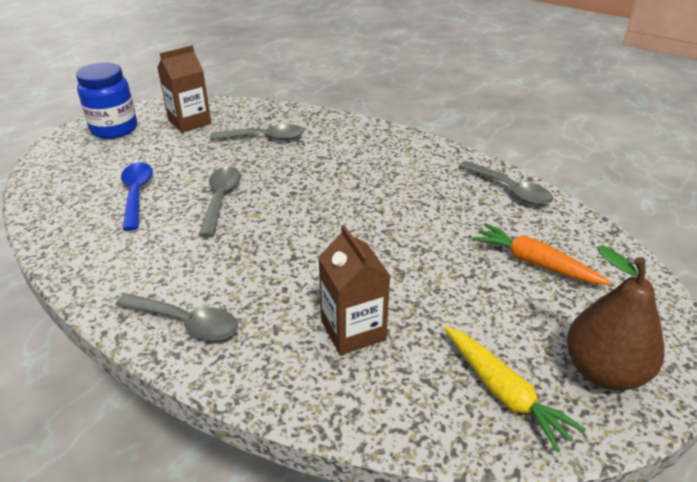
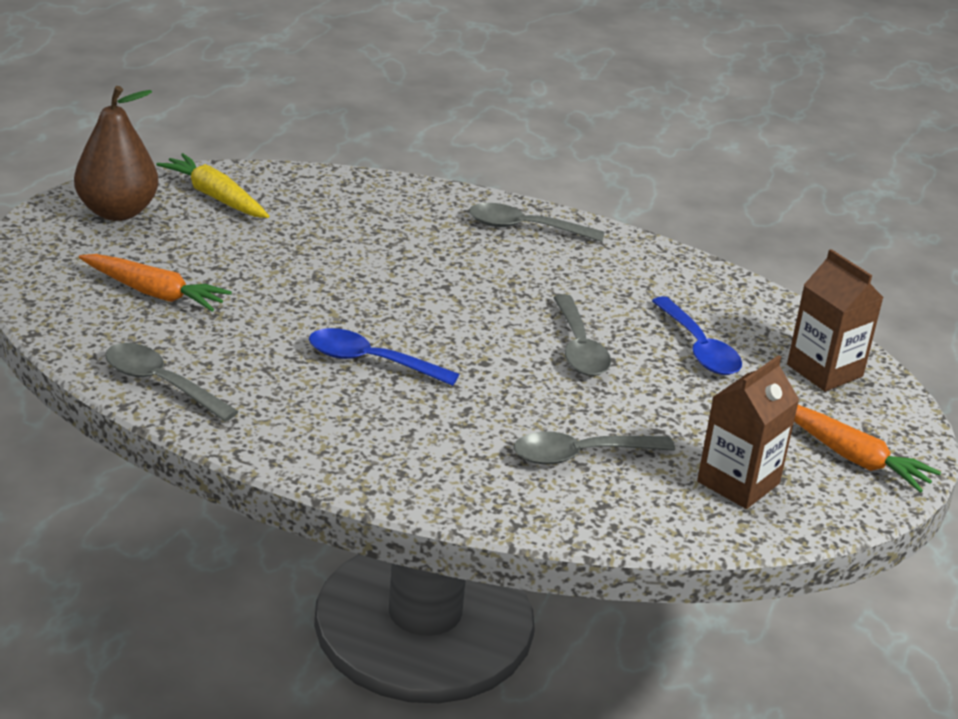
camera: 165 degrees right, 5 degrees down
blue jar [76,62,137,139] -> orange carrot [794,405,941,493]
brown carton [318,225,390,355] -> brown carton moved to [787,249,884,392]
none -> blue spoon [309,328,459,386]

